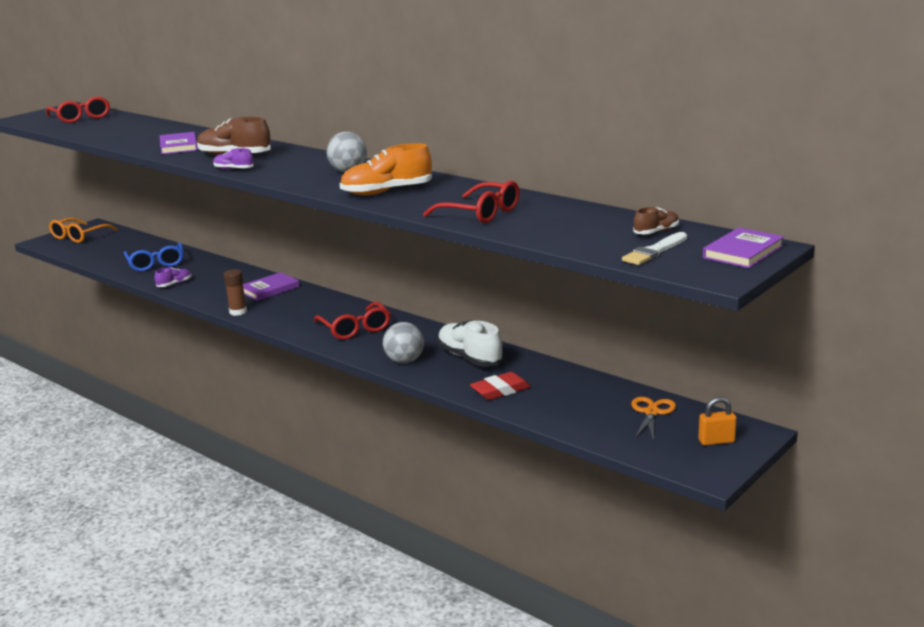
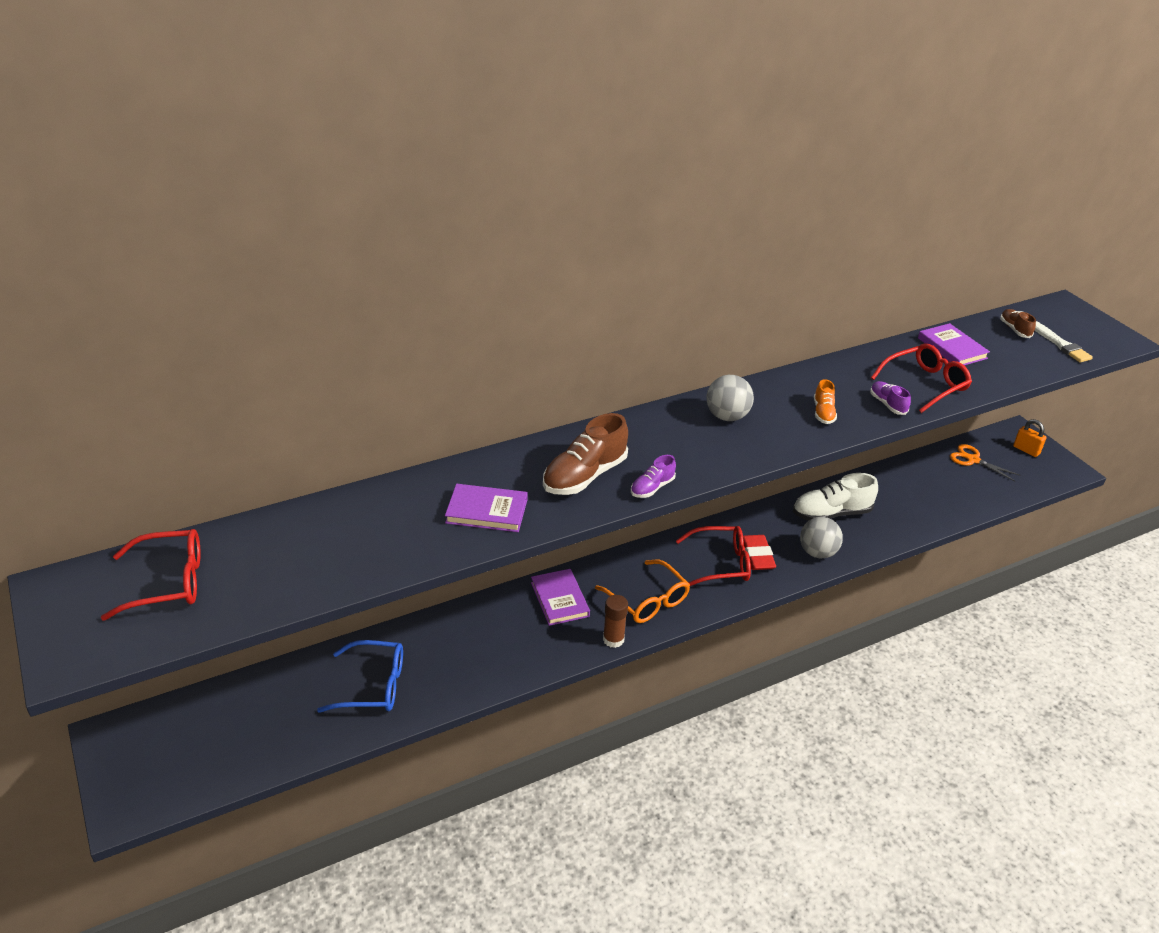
camera: 70 degrees left, 15 degrees up
orange glasses [49,218,118,243] -> orange glasses moved to [595,560,690,623]
purple shoe [155,267,191,287] -> purple shoe moved to [870,381,911,415]
orange shoe [340,143,432,195] -> orange shoe [814,379,837,424], size x0.53
red eraser [470,372,531,400] -> red eraser moved to [743,535,776,570]
orange padlock [698,397,737,445] -> orange padlock turned 60 degrees counterclockwise [1013,419,1046,457]
purple book [703,227,784,268] -> purple book moved to [918,323,990,365]

